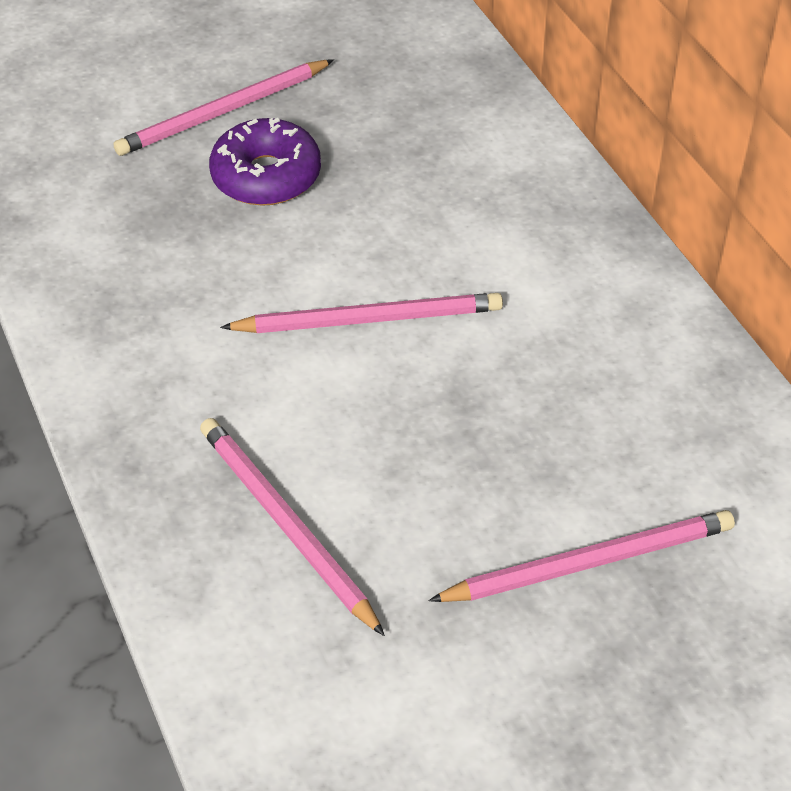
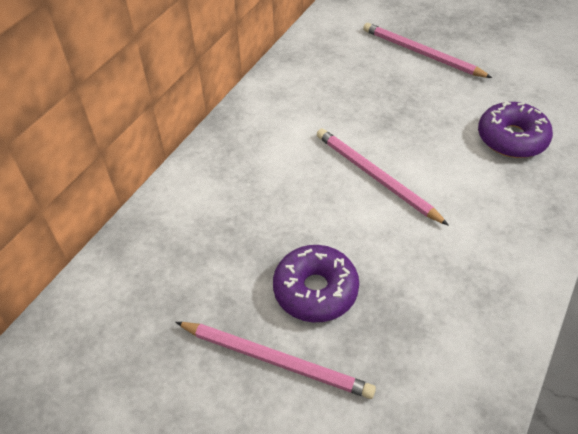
camera: 125 degrees left, 0 degrees up
pink pencil [200,418,385,636] -> purple donut [478,101,553,158]

